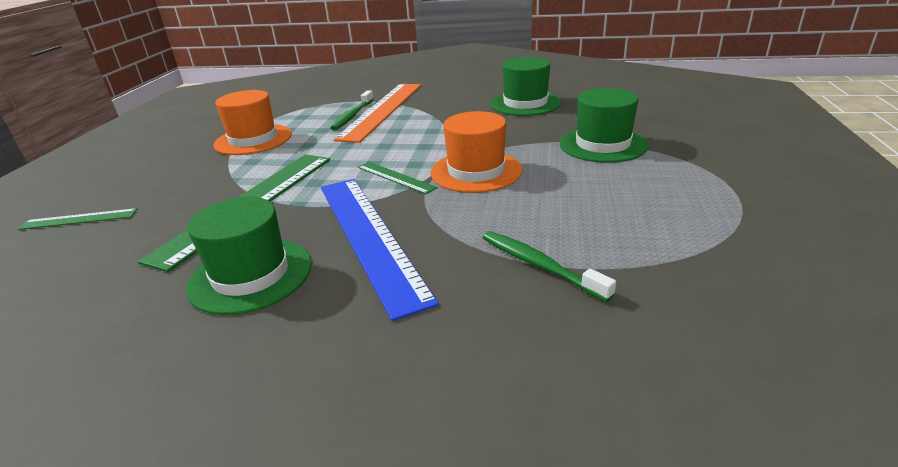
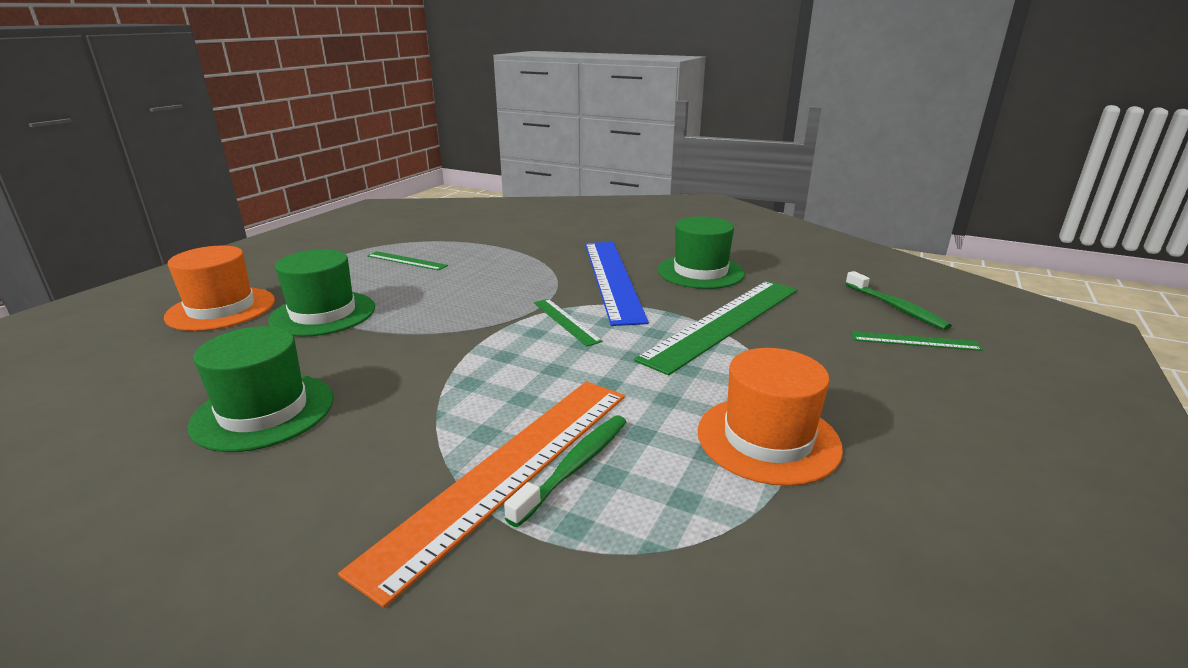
camera: 165 degrees left, 5 degrees down
orange hat [431,111,523,193] -> orange hat moved to [164,246,275,331]
green toothbrush [482,231,616,302] -> green toothbrush moved to [845,271,952,330]
none -> green ruler [367,251,448,271]

